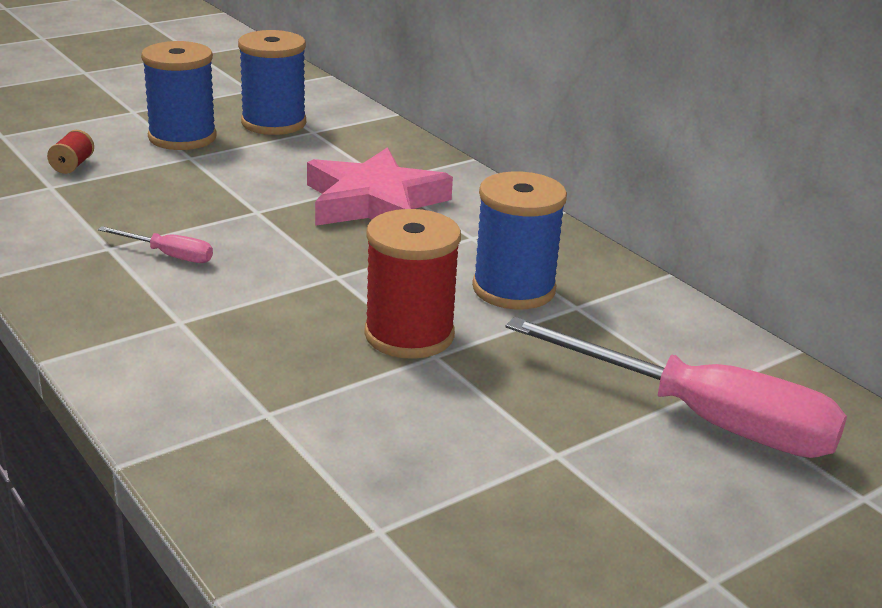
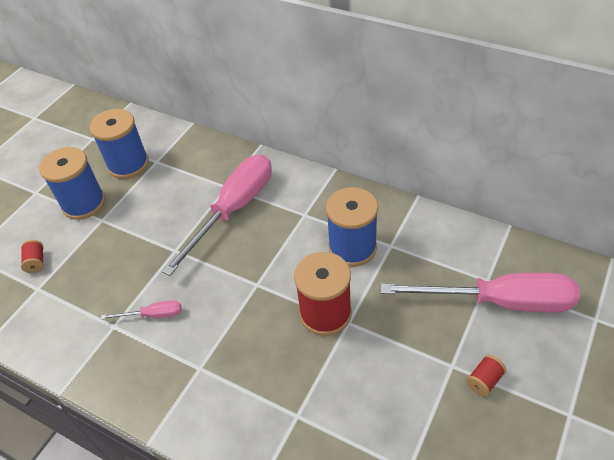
camera: 20 degrees left, 20 degrees up
pink star [307,147,453,226] -> pink screwdriver [162,155,272,276]
none -> red spool [466,355,506,397]

